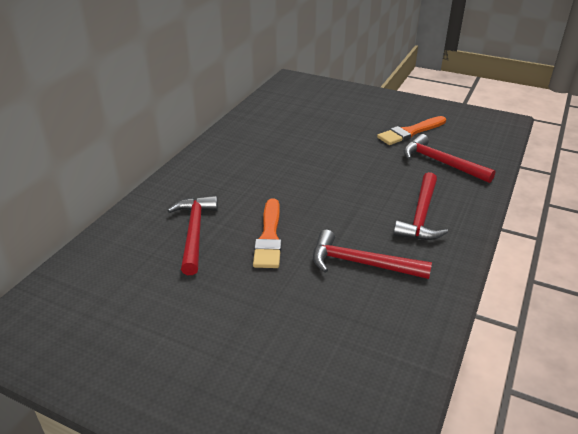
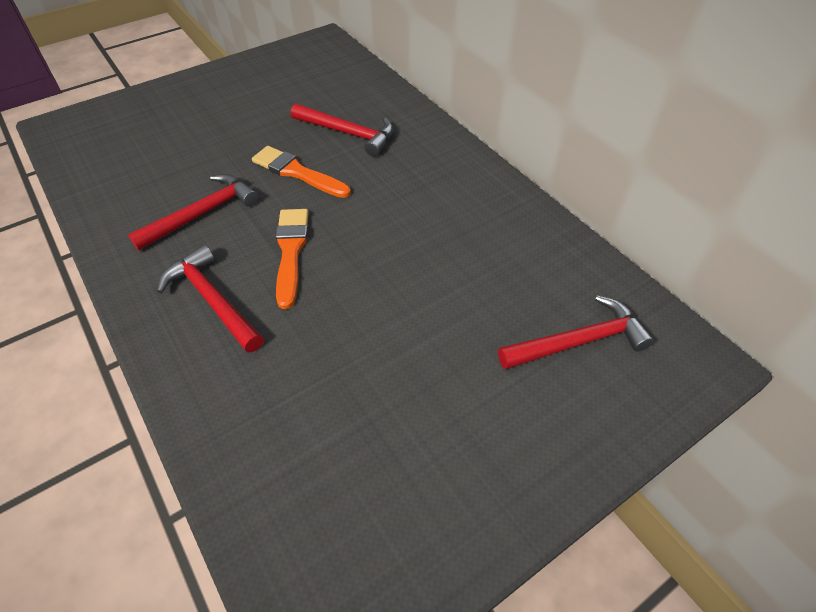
camera: 120 degrees right, 15 degrees up
orange brush [377,116,446,145] -> orange brush moved to [276,209,309,309]
red hammer [404,134,495,183] -> red hammer moved to [498,296,654,369]

